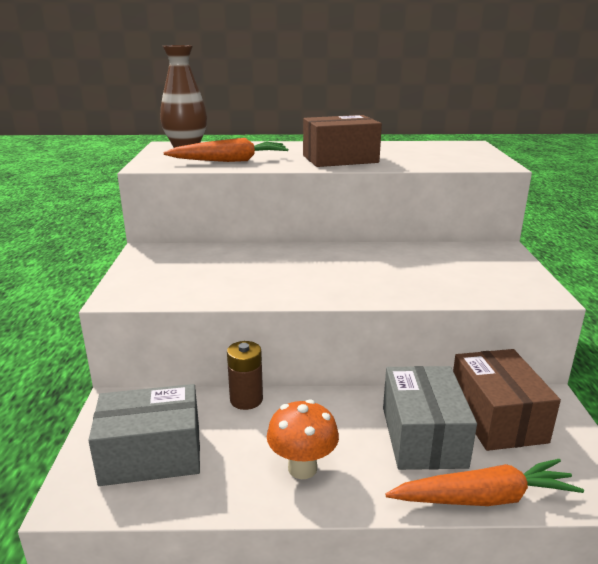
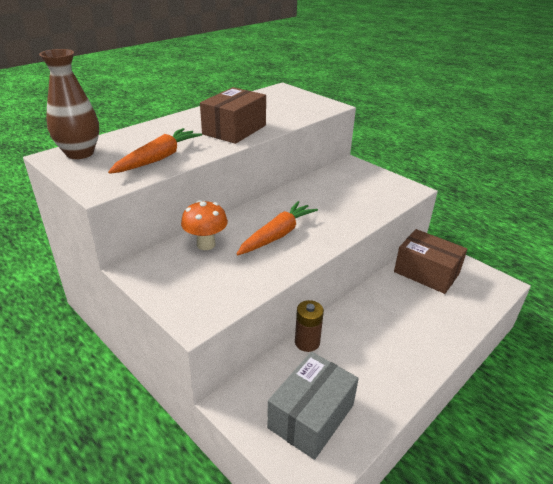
camera: 45 degrees left, 10 degrees up
orange mushroom [267,399,339,479] -> orange mushroom moved to [181,200,228,250]
grey box [383,366,477,470] -> none
orange carrot [385,459,584,506] -> orange carrot moved to [237,201,318,255]

